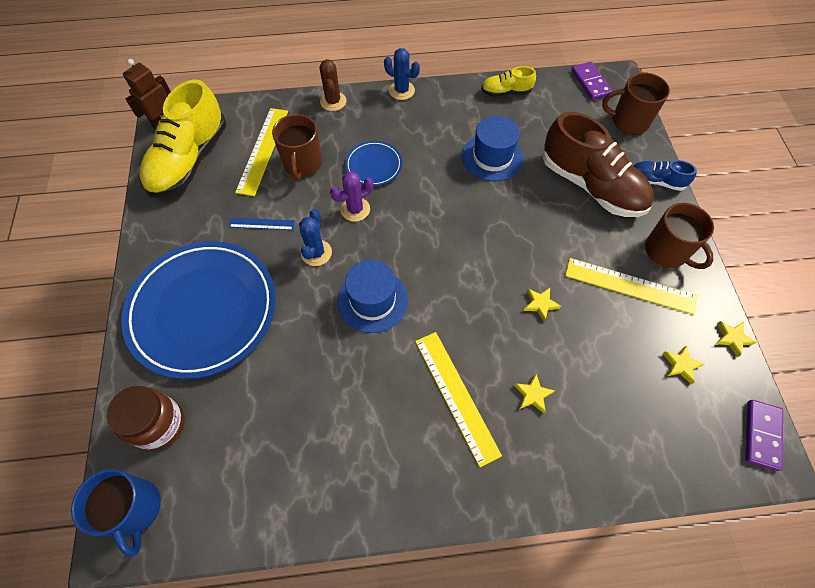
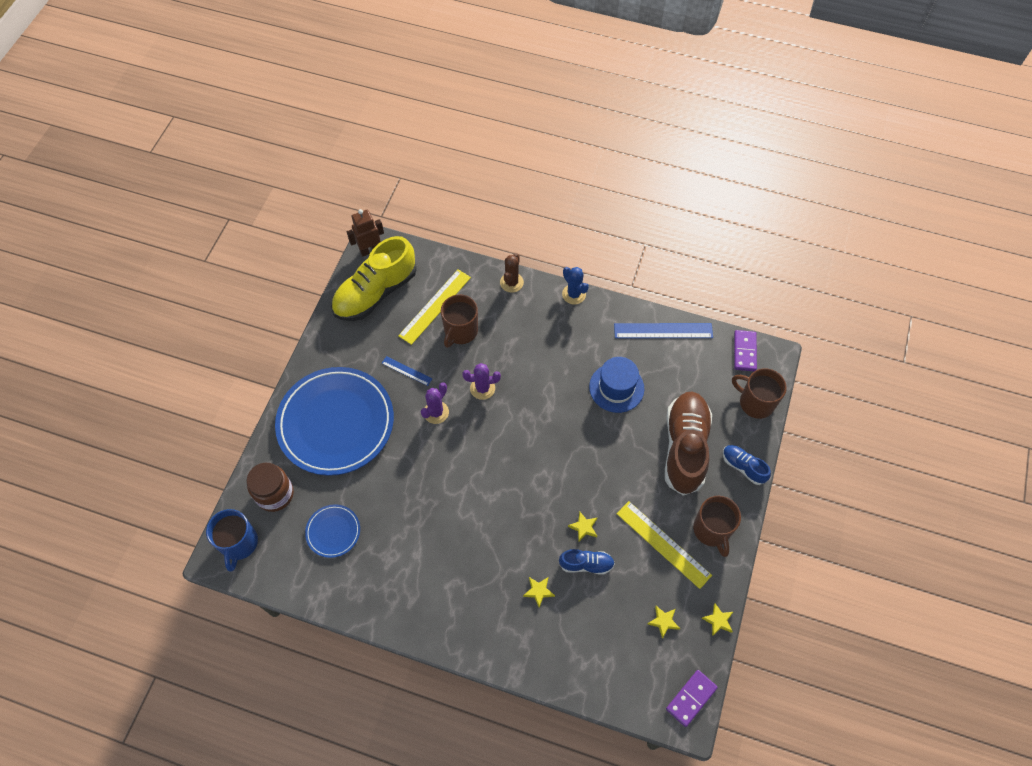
camera: 25 degrees right, 0 degrees up
blue cactus [299,209,332,266] -> purple cactus [421,383,449,424]
blue hat [337,260,408,333] -> none
blue plate [345,141,402,186] -> blue plate moved to [305,504,360,558]
yellow ruler [415,332,502,467] -> none
yellow shoe [481,66,536,96] -> blue ruler [614,323,713,338]
brown shoe [543,112,654,217] -> brown shoe turned 150 degrees counterclockwise [665,391,712,496]
none -> blue shoe [559,549,615,575]

